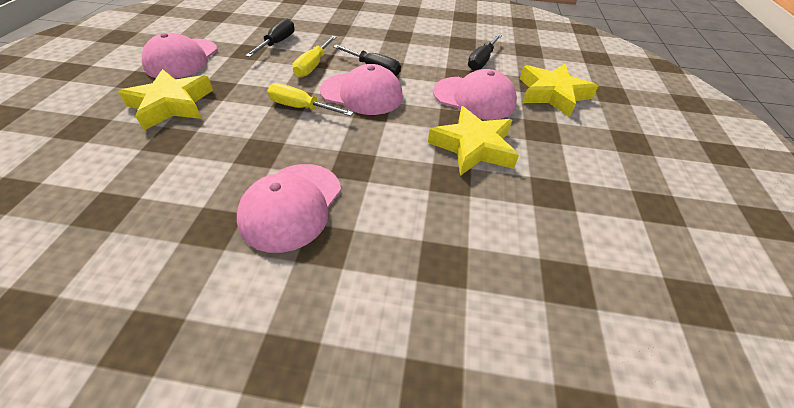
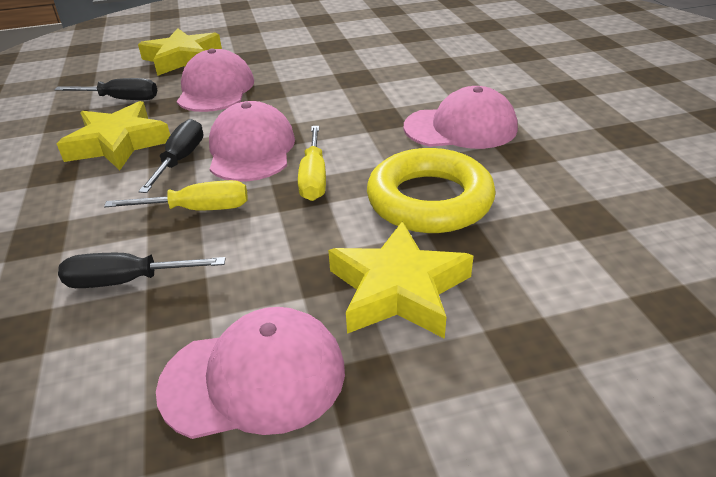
camera: 110 degrees left, 10 degrees down
yellow star [428,106,519,176] -> yellow star moved to [57,101,170,170]
none -> yellow ring [367,148,496,233]

